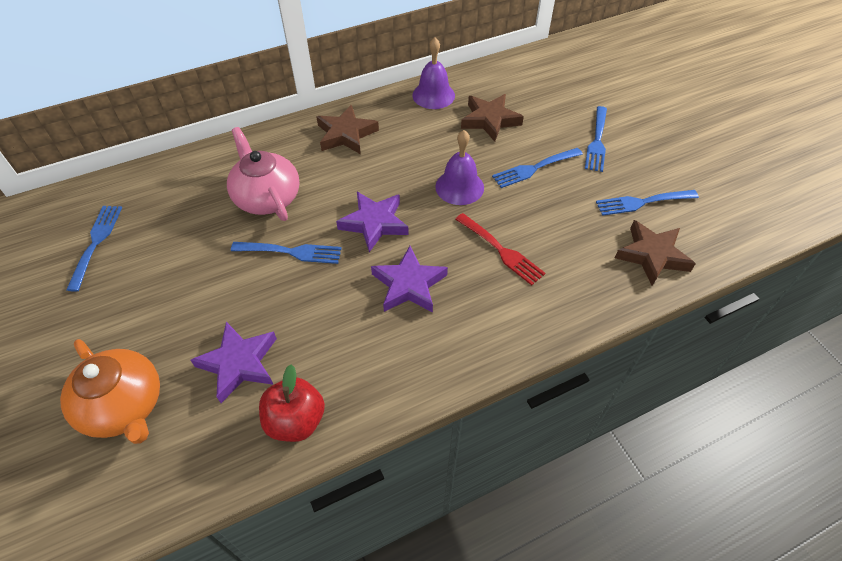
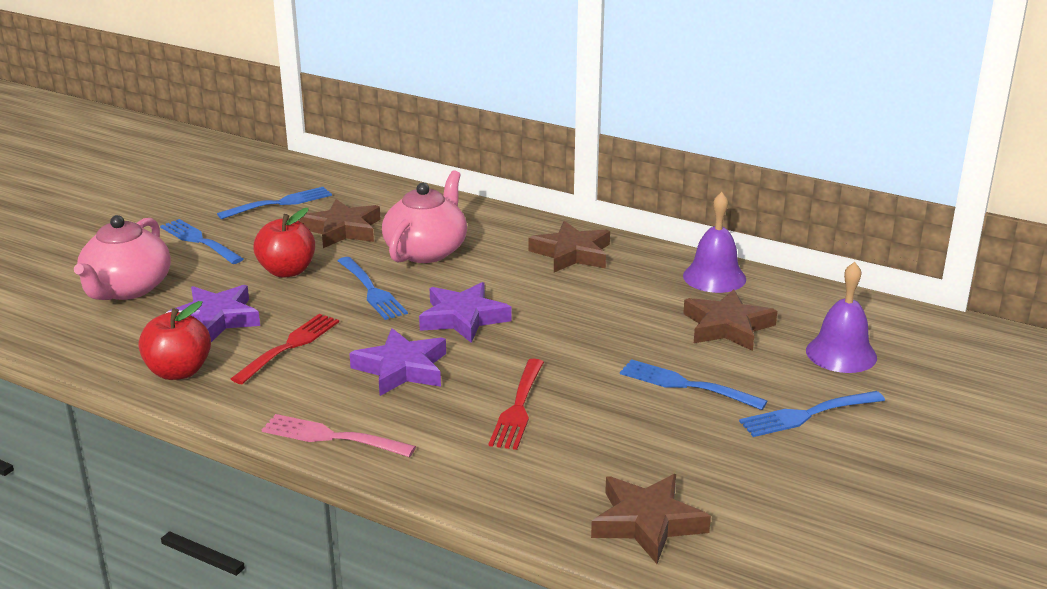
camera: 55 degrees right, 25 degrees down
orange teapot [60,339,160,444] -> pink teapot [74,215,171,300]
purple bell [435,130,484,205] -> purple bell moved to [806,262,877,373]
blue fork [596,190,699,216] -> blue fork moved to [160,219,243,264]
none -> red fork [231,314,339,384]
none -> red apple [253,208,315,278]
none -> pink fork [261,414,416,457]
none -> brown star [300,199,381,248]

